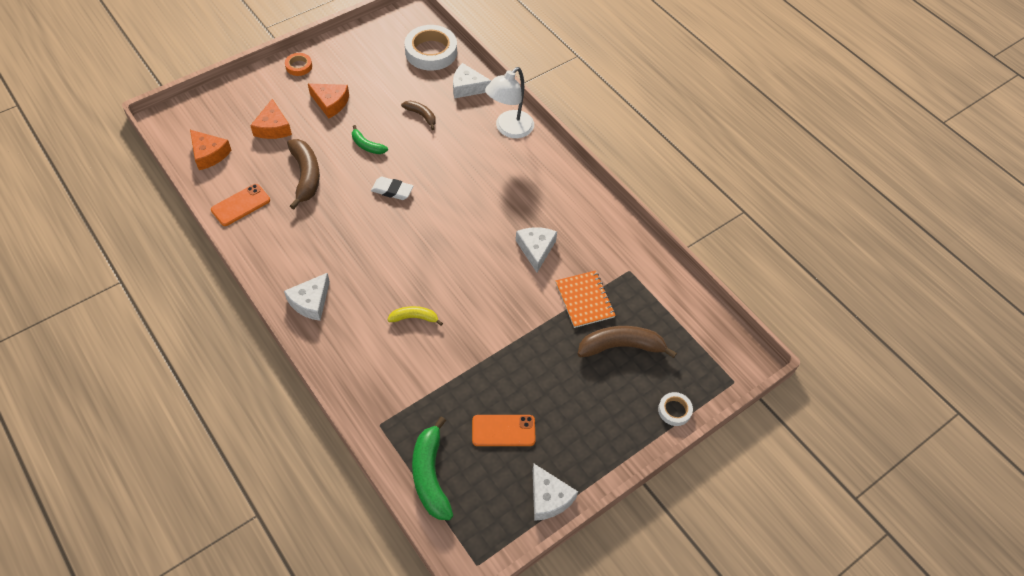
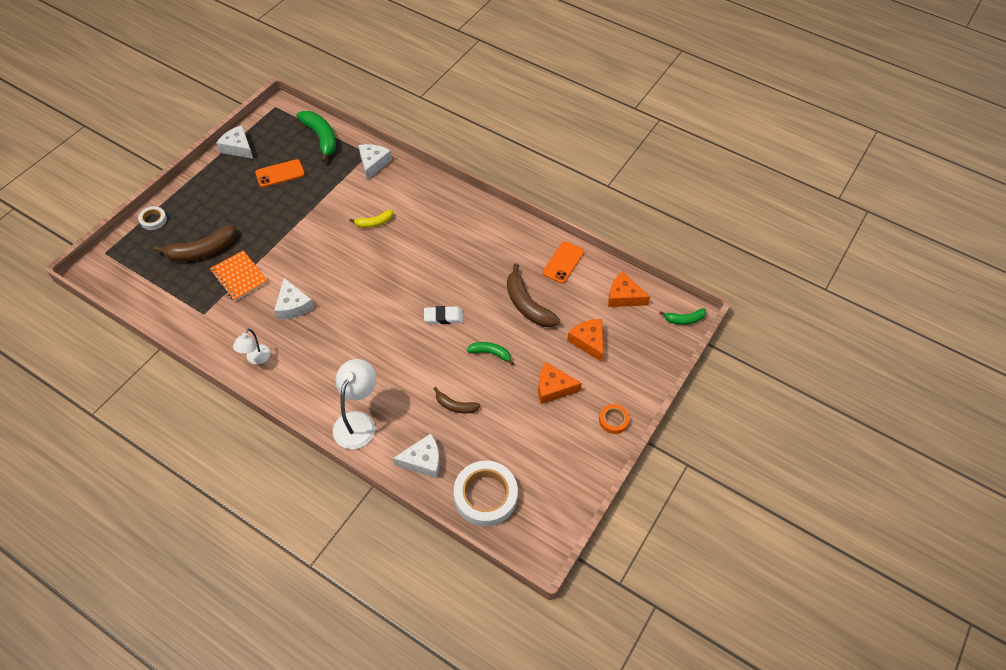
camera: 160 degrees right, 0 degrees up
white cheese [284,273,330,321] -> white cheese moved to [359,144,392,180]
none -> white lamp [233,329,270,365]
none -> green banana [659,308,706,325]

